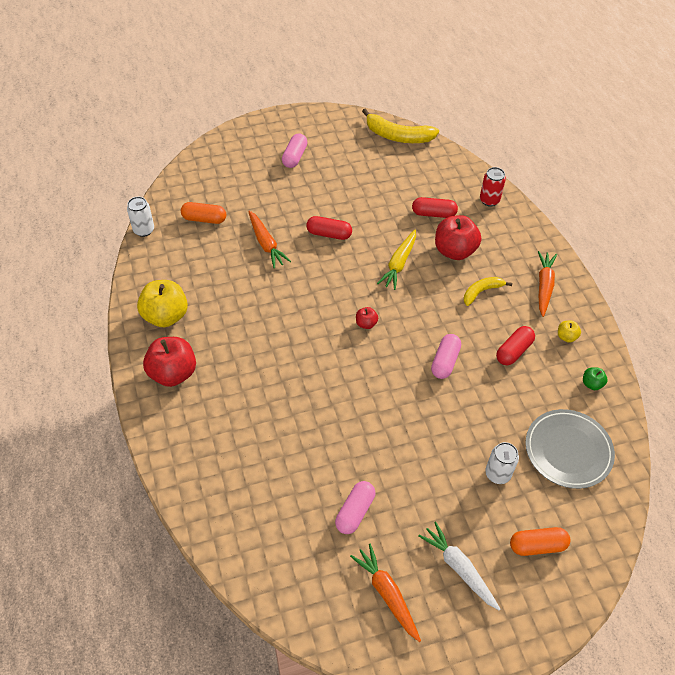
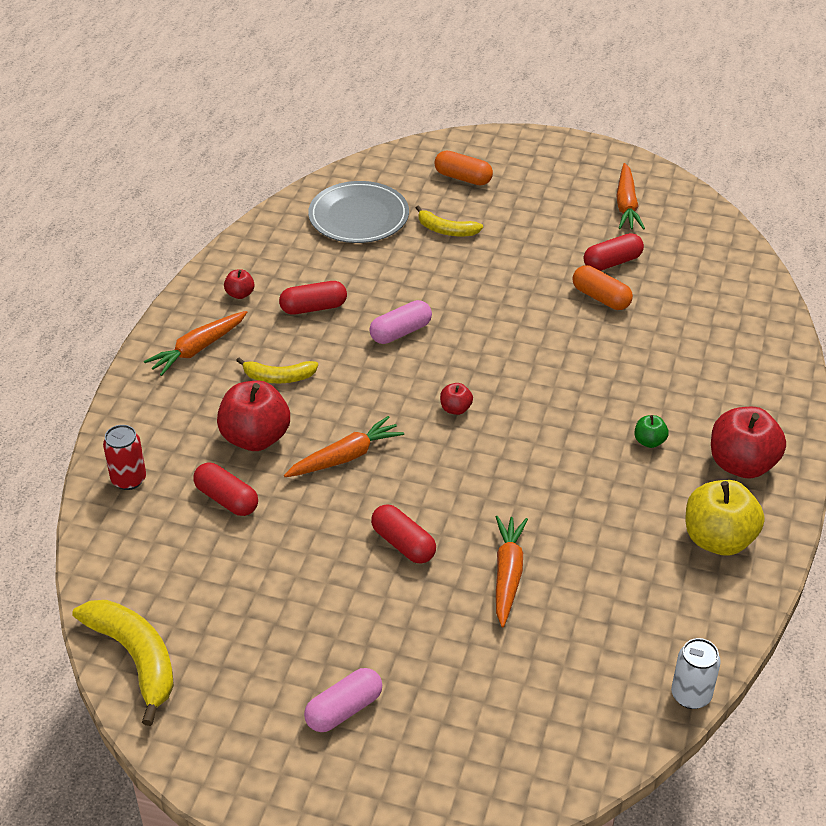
camera: 145 degrees left, 10 degrees down
orange capsule [181,202,226,224] -> orange capsule moved to [573,265,633,310]
pink capsule [335,481,375,534] -> red capsule [584,233,644,271]
yellow carrot [377,230,416,290] -> orange carrot [284,416,404,477]
white carrot [418,521,500,610] -> none
white can [485,442,519,484] -> yellow banana [416,206,483,236]
yellow apple [558,321,581,343] -> red apple [224,269,255,299]
green apple [583,367,608,390] -> green apple moved to [635,415,669,448]

